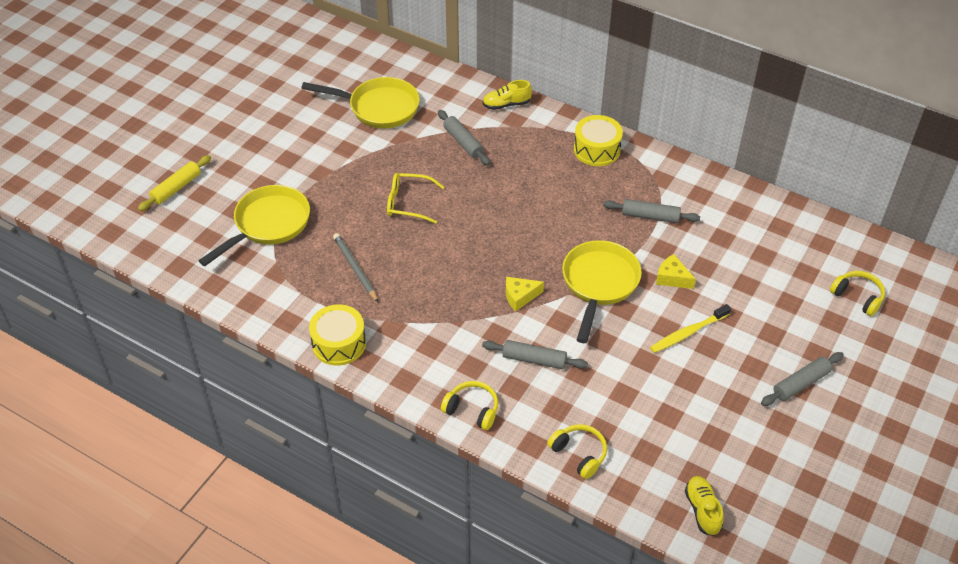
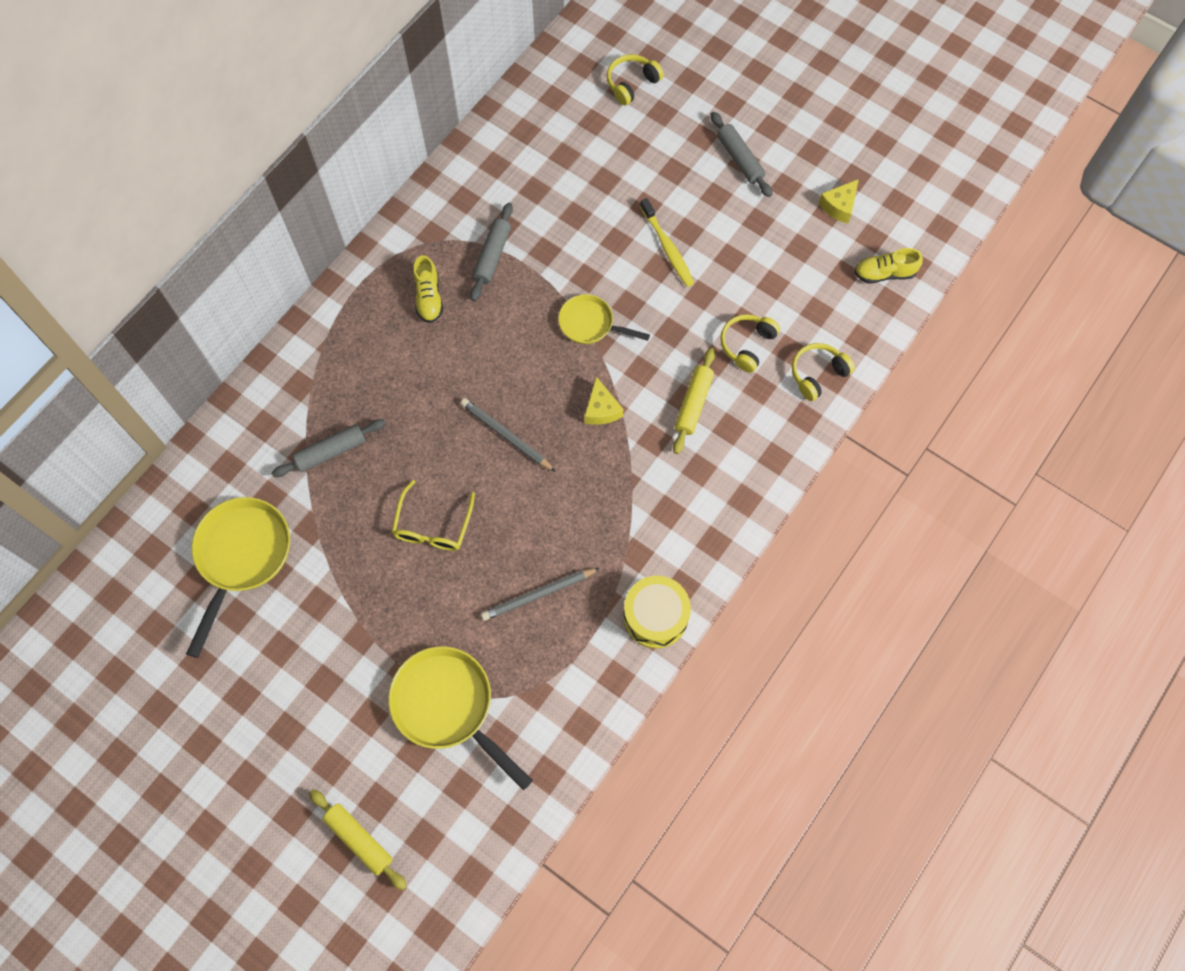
camera: 85 degrees left, 20 degrees up
yellow headphones [441,381,498,430] -> yellow headphones moved to [720,314,780,373]
grey rolling pin [482,340,588,369] -> yellow rolling pin [673,348,715,454]
yellow shoe [483,80,532,110] -> yellow shoe moved to [413,255,443,323]
yellow pan [562,240,642,343] -> yellow pan [558,294,650,344], size x0.60
yellow drum [574,115,623,166] -> none
yellow cheese [656,254,696,289] -> yellow cheese moved to [819,179,859,223]
none -> grey pencil [460,398,556,472]

